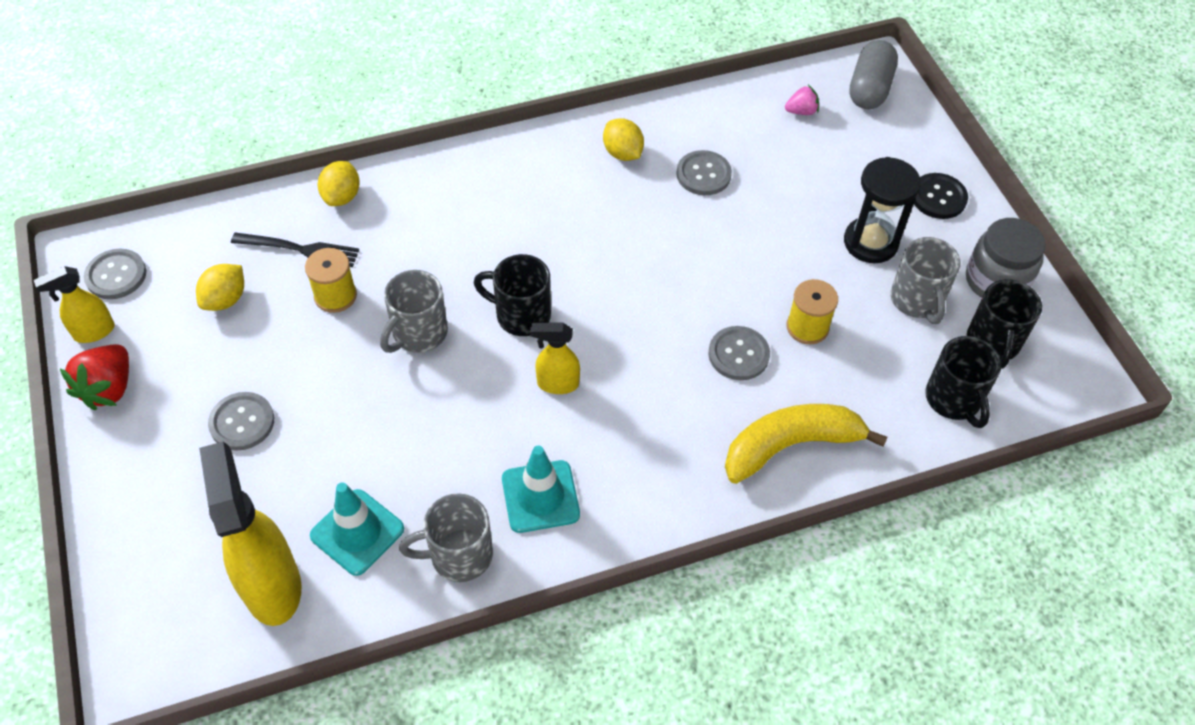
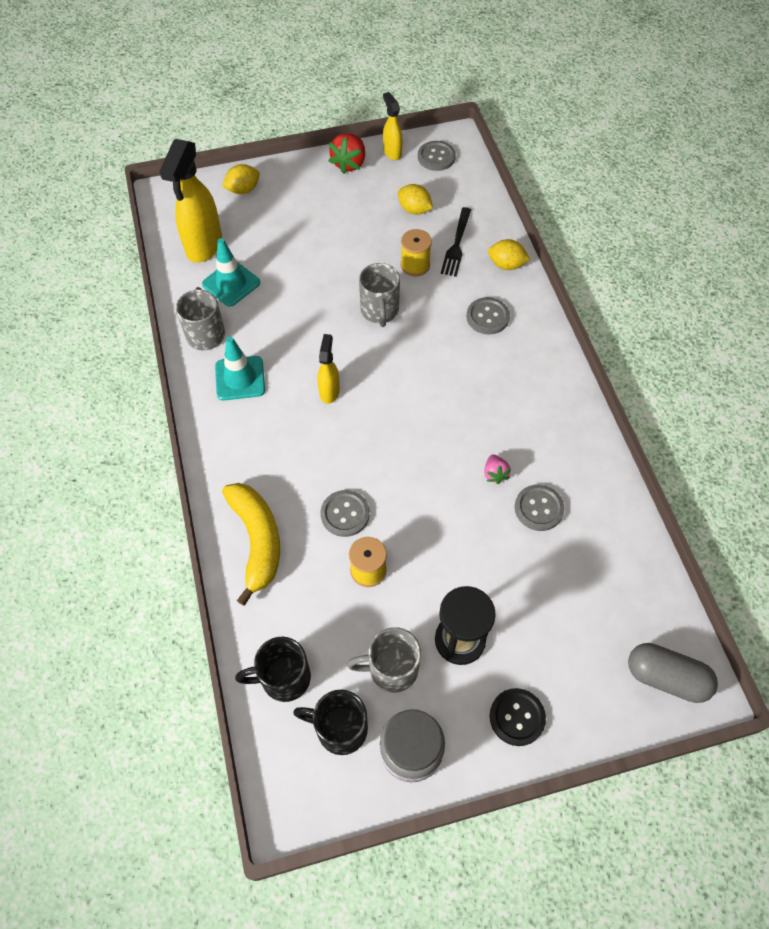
camera: 95 degrees right, 5 degrees up
red strawberry [60,344,129,410] -> red strawberry turned 90 degrees counterclockwise [329,133,365,174]
yellow spray bottle [199,442,301,626] -> yellow spray bottle turned 120 degrees clockwise [159,139,222,263]
grey button [208,392,274,451] -> grey button moved to [466,297,510,334]
grey mug [380,270,448,353] -> grey mug turned 135 degrees counterclockwise [359,263,400,327]
black mug [473,254,551,336] -> none
yellow lemon [603,118,644,161] -> yellow lemon moved to [222,164,260,194]
pink strawberry [785,85,819,115] -> pink strawberry moved to [484,455,511,484]

